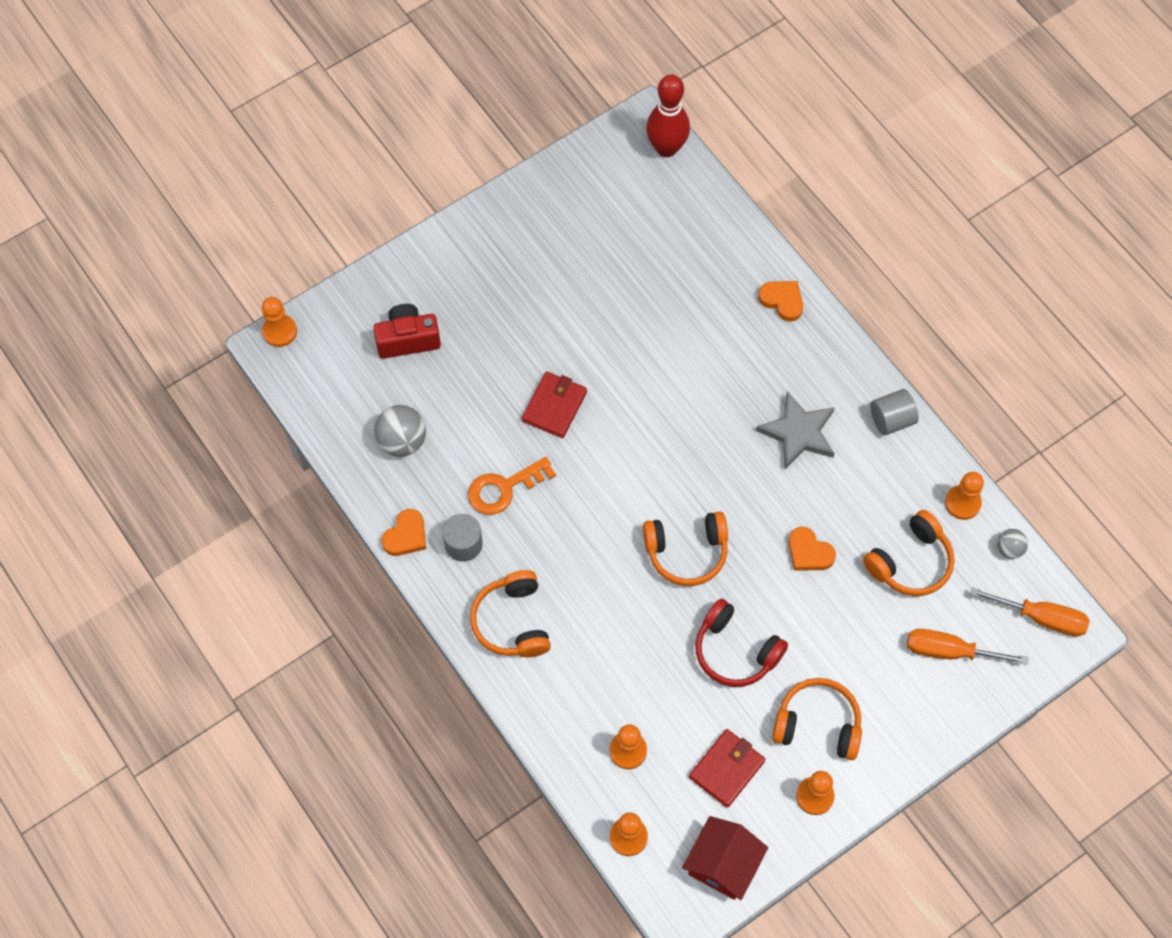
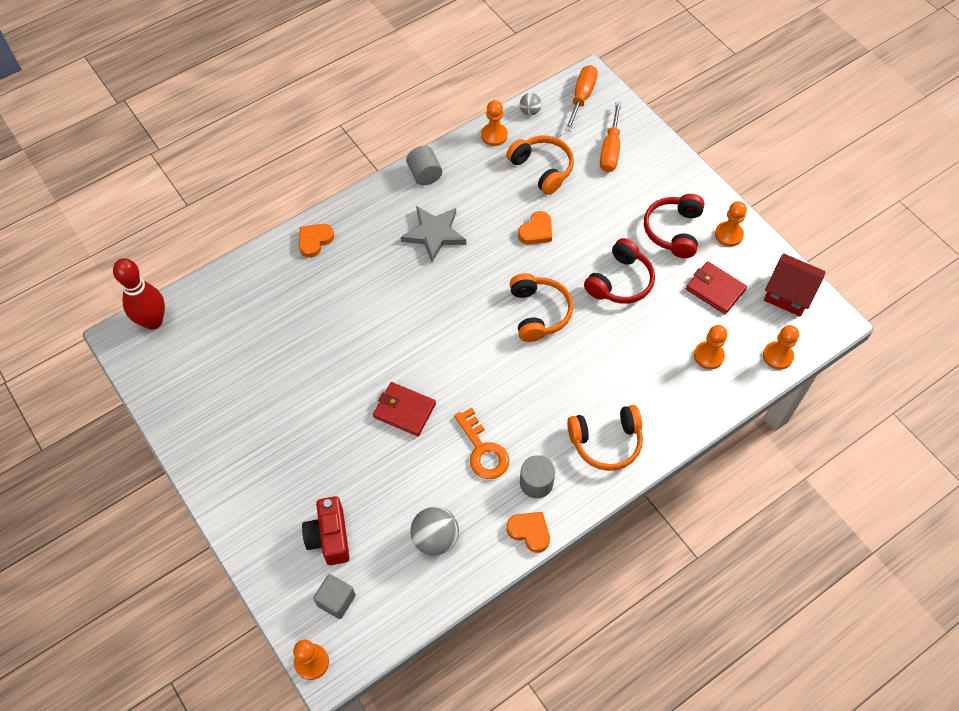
camera: 90 degrees left, 5 degrees down
orange headphones [772,678,862,760] -> red headphones [644,194,704,258]
none -> grey cube [313,574,356,619]

